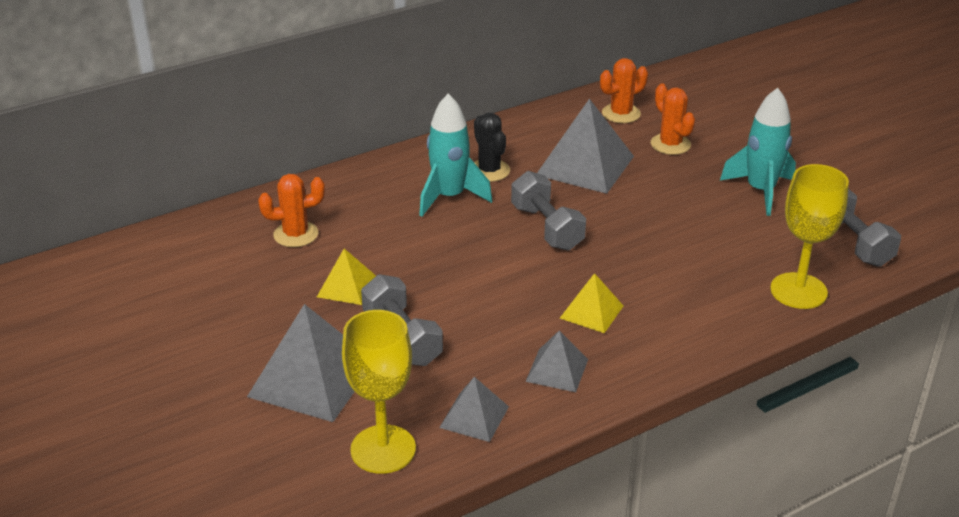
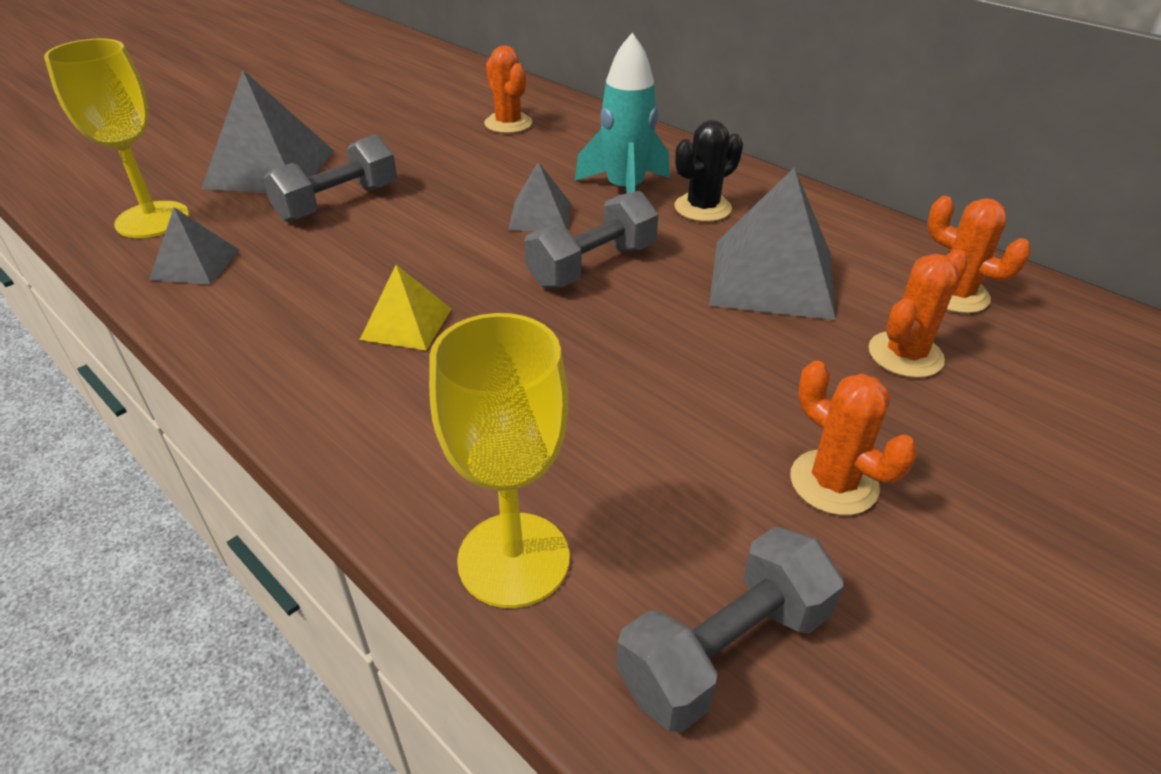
camera: 75 degrees right, 5 degrees up
yellow pyramid [317,249,376,305] -> none
grey pyramid [525,331,588,392] -> grey pyramid moved to [508,162,571,231]
turquoise rocket [720,88,796,216] -> orange cactus [790,361,917,515]

